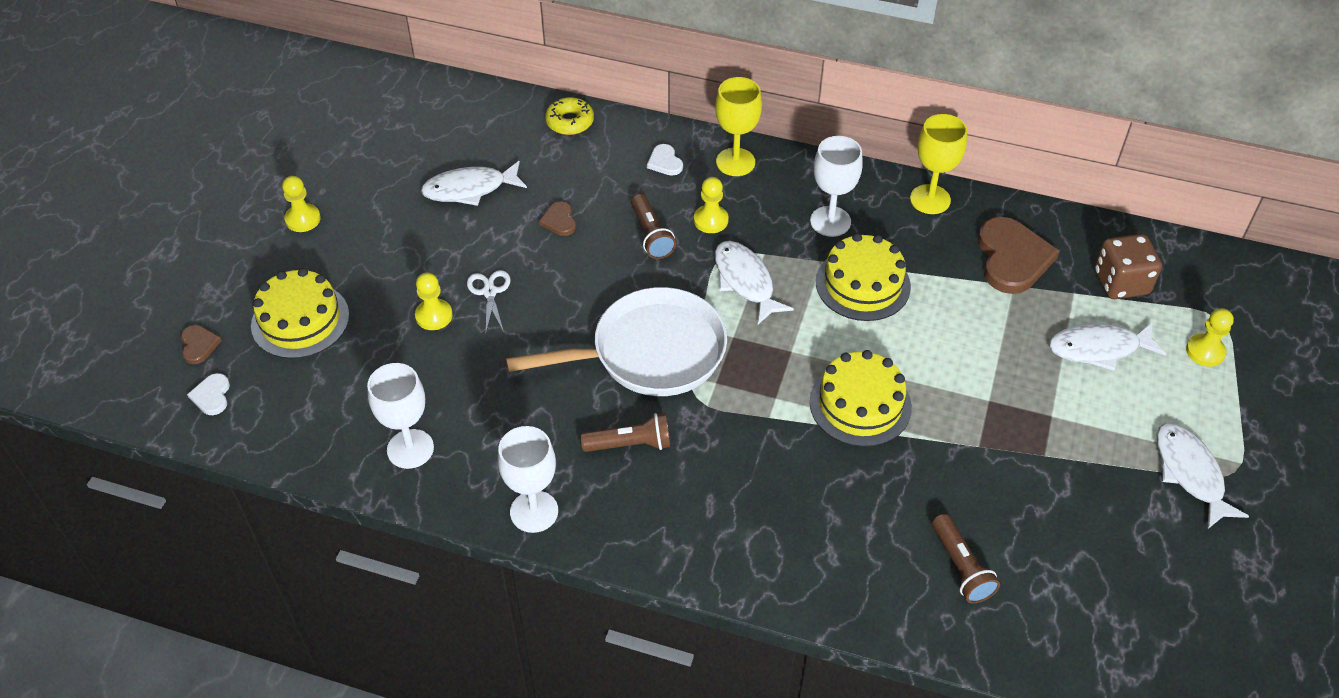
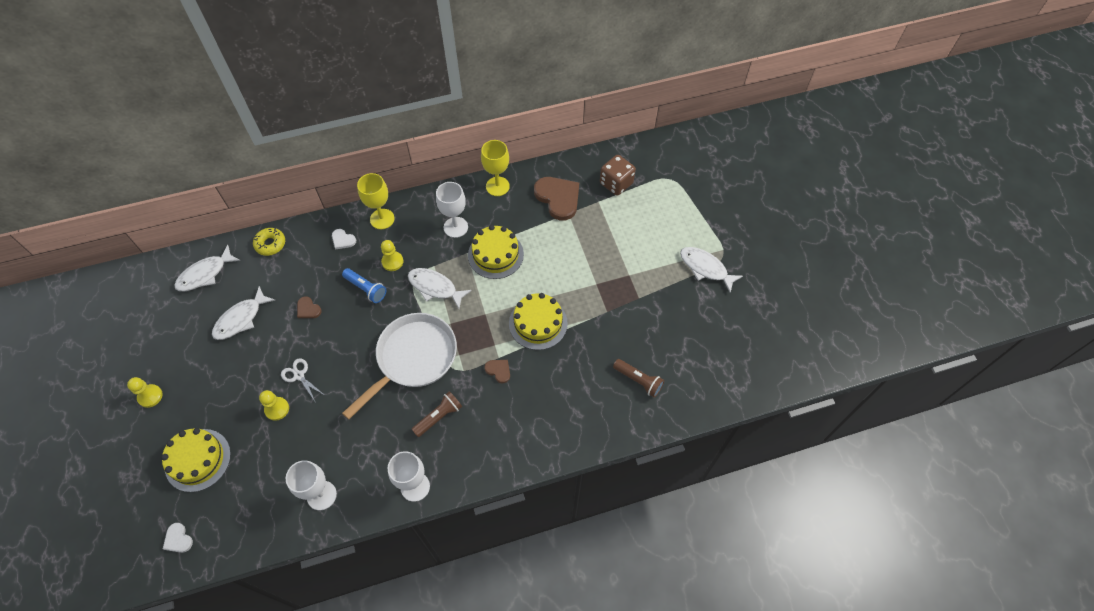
camera: 35 degrees left, 10 degrees up
brown heart [181,325,222,364] -> brown heart moved to [484,360,510,383]
brown flashlight [631,194,676,259] -> blue flashlight [342,268,387,303]
white fish [1049,322,1167,371] -> white fish moved to [174,245,241,291]
yellow pawn [1186,308,1234,367] -> none

